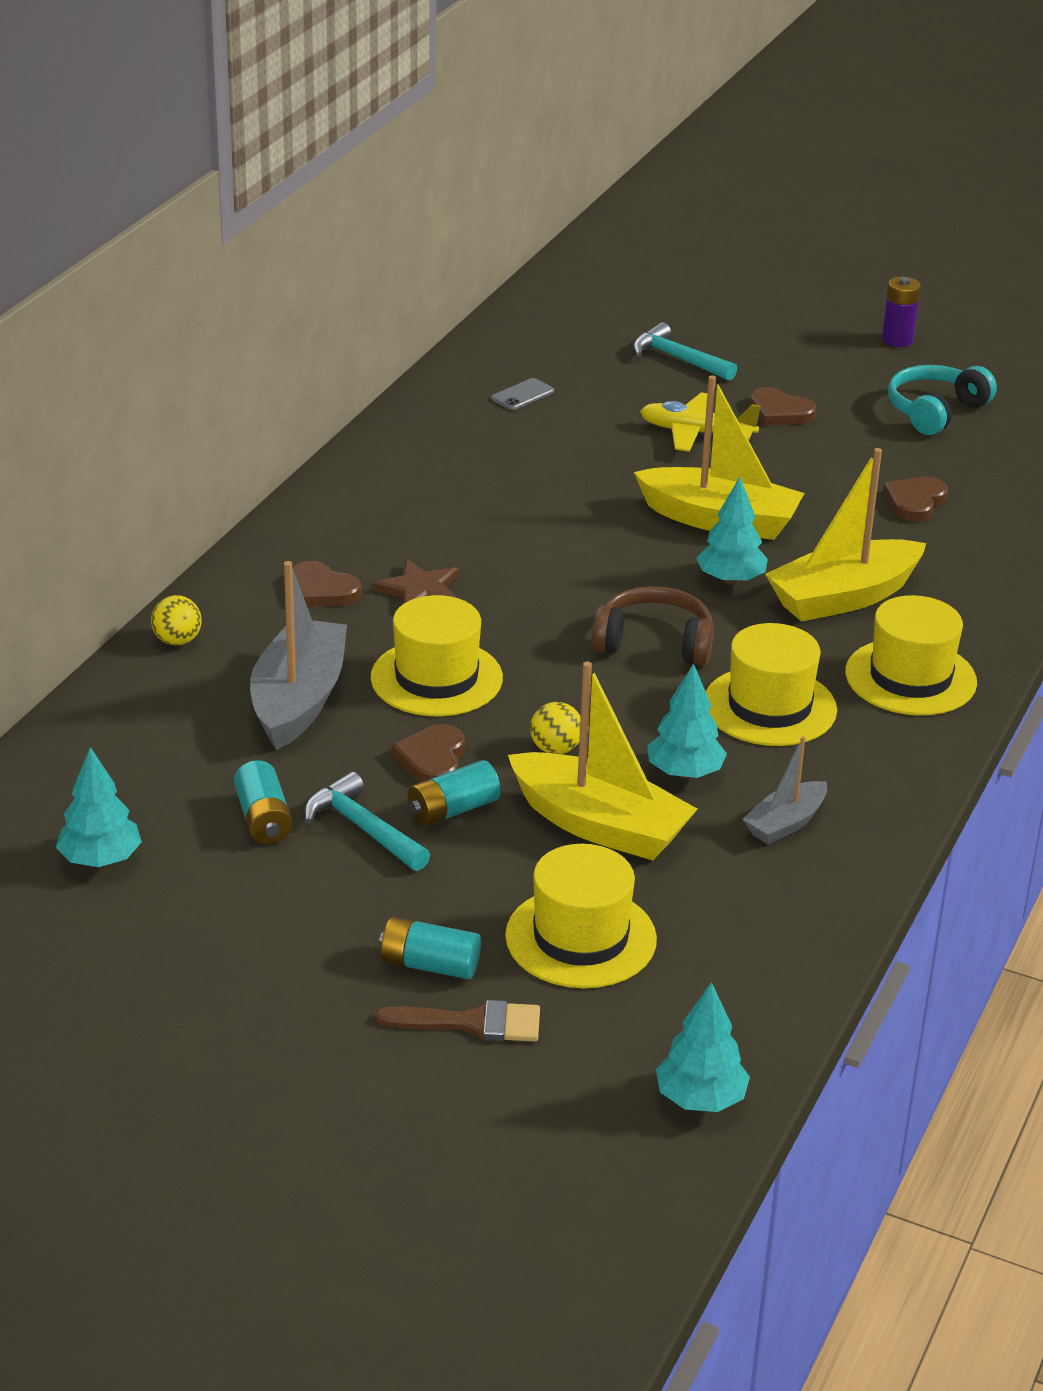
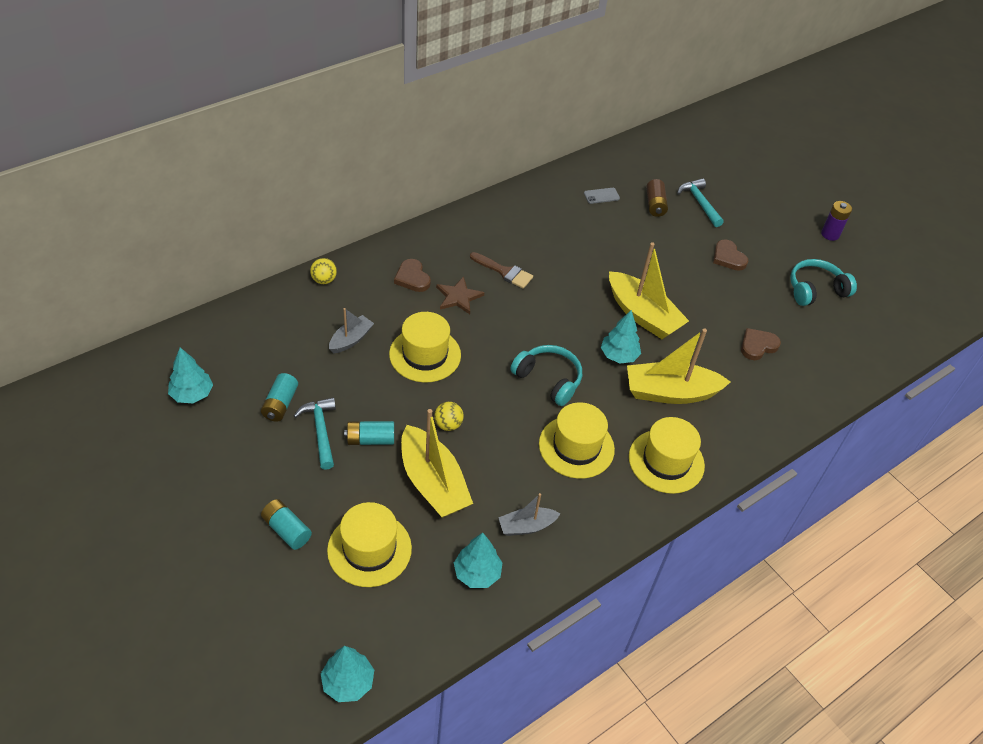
camera: 25 degrees right, 15 degrees up
grey boat [250,561,347,750] -> grey boat [329,308,374,353], size x0.54
brown brush [375,1000,540,1042] -> brown brush moved to [470,252,533,289]
brown heart [392,724,465,782] -> none
brown headphones [592,586,714,666] -> turquoise headphones [510,345,582,406]
yellow plane [640,393,761,452] -> none
turquoise tree [647,663,727,779] -> turquoise tree moved to [454,532,503,588]
none -> brown battery [646,179,668,217]

